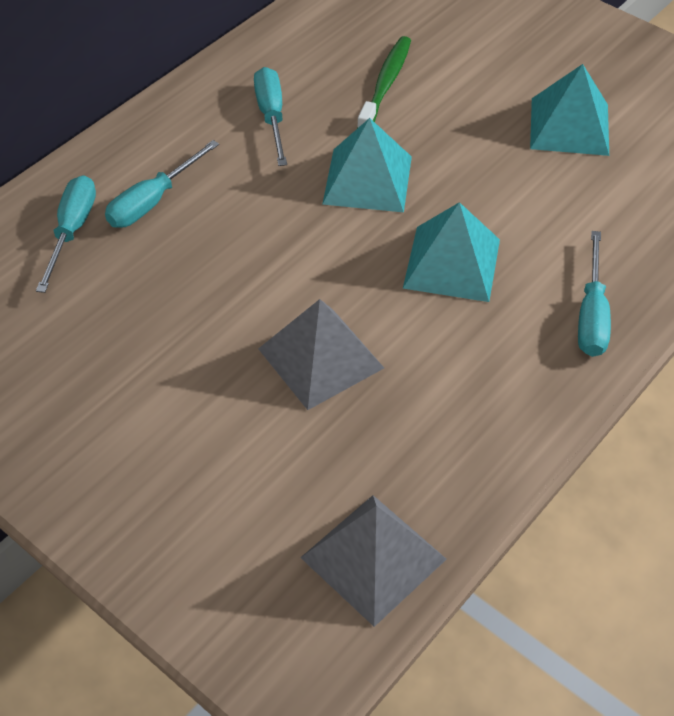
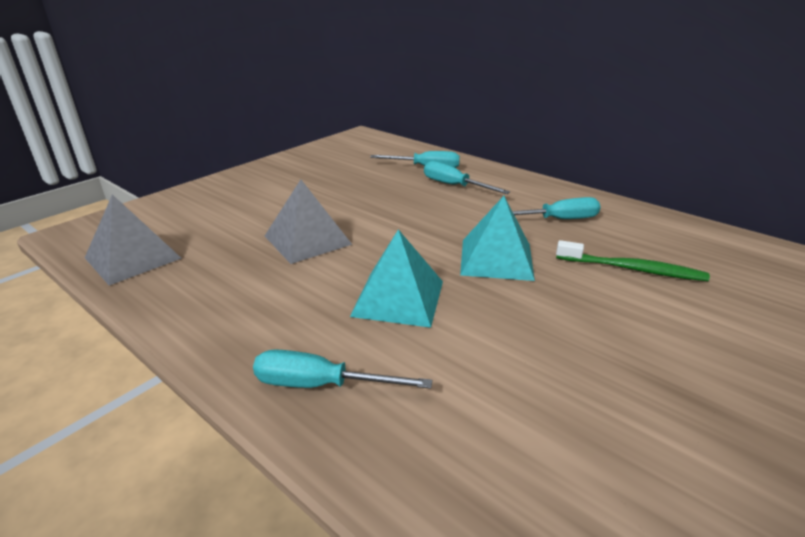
camera: 90 degrees right, 20 degrees down
turquoise pyramid [530,64,609,156] -> none

